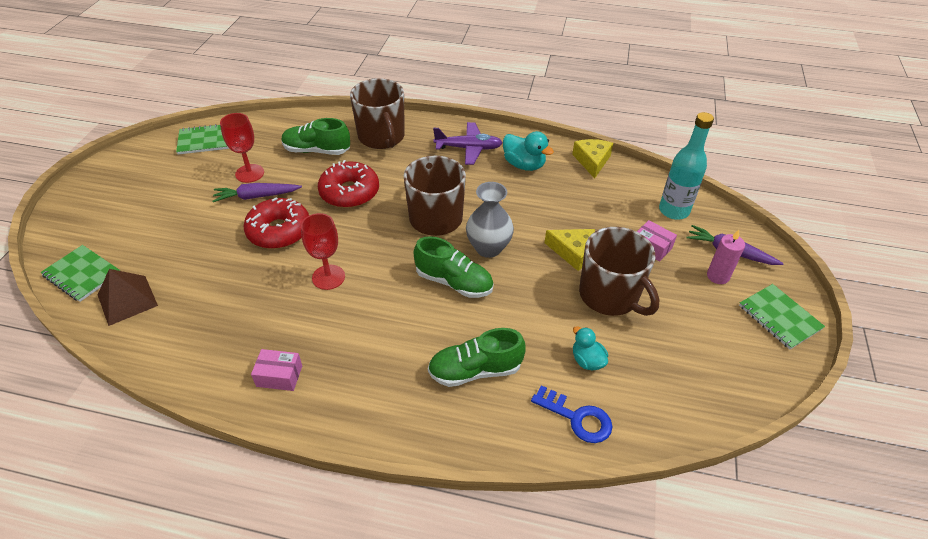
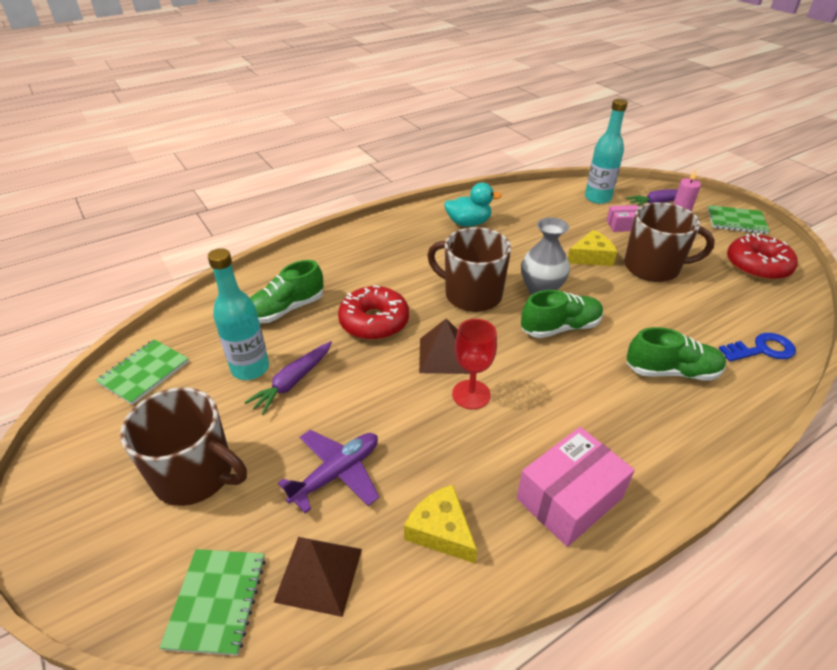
camera: 45 degrees left, 5 degrees down
green notebook [41,245,120,302] -> green notebook turned 75 degrees counterclockwise [159,549,265,656]
red goblet [220,113,264,183] -> turquoise bottle [208,248,269,380]
red donut [244,197,309,249] -> red donut moved to [727,233,798,280]
pink box [251,349,302,391] -> pink box [517,427,635,547], size x1.82
brown mug [350,78,405,149] -> brown mug moved to [120,387,247,506]
green shoe [428,328,526,387] -> green shoe turned 120 degrees counterclockwise [627,327,726,381]
purple plane [433,122,503,165] -> purple plane moved to [278,430,379,513]
yellow cheese [572,139,613,179] -> yellow cheese moved to [404,485,477,563]
turquoise duck [573,326,608,371] -> none
none -> brown pyramid [419,319,470,374]

